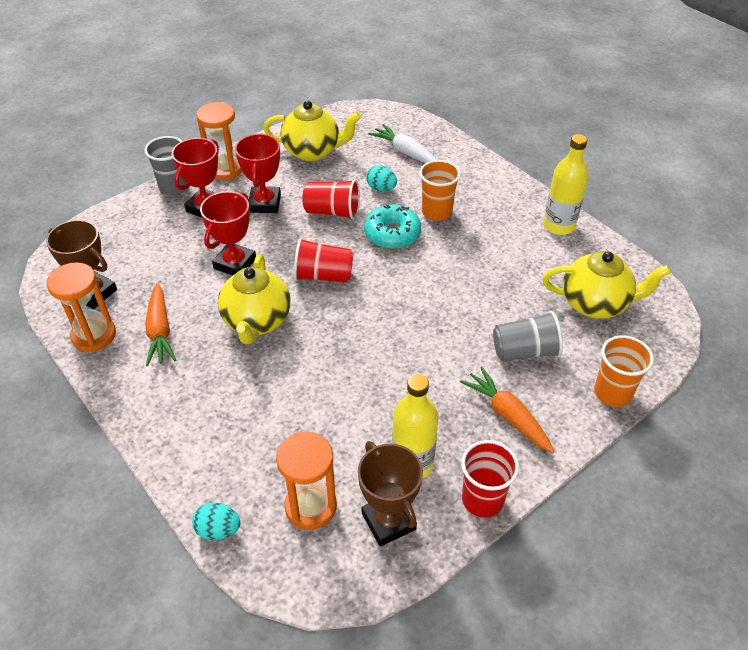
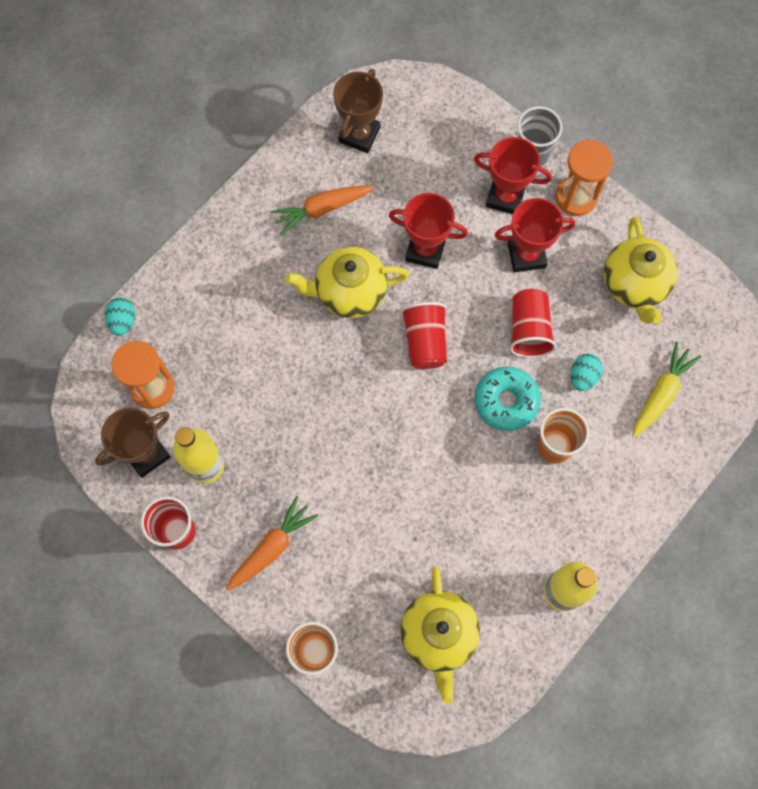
camera: 80 degrees right, 25 degrees up
orange hourglass [47,262,116,352] -> none
white carrot [368,124,437,163] -> yellow carrot [632,342,701,437]
grey cup [493,311,563,361] -> none

